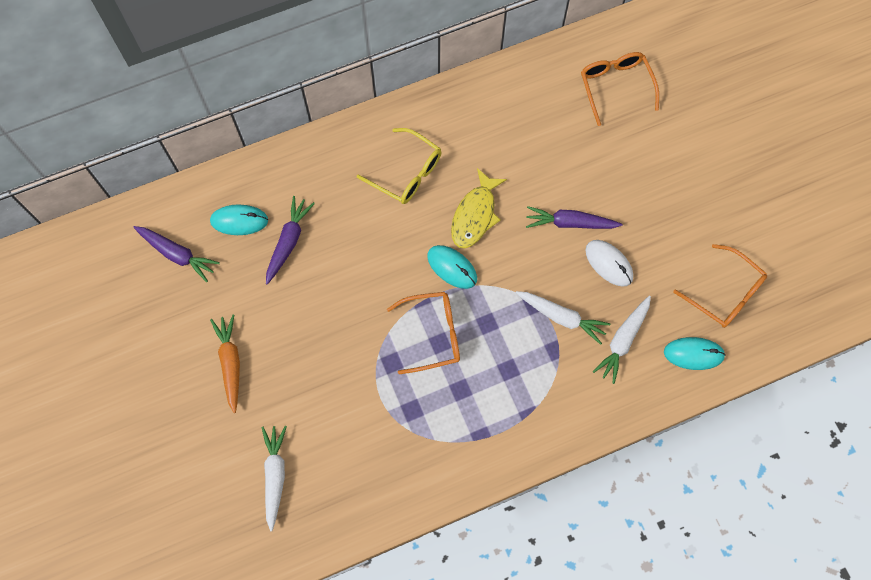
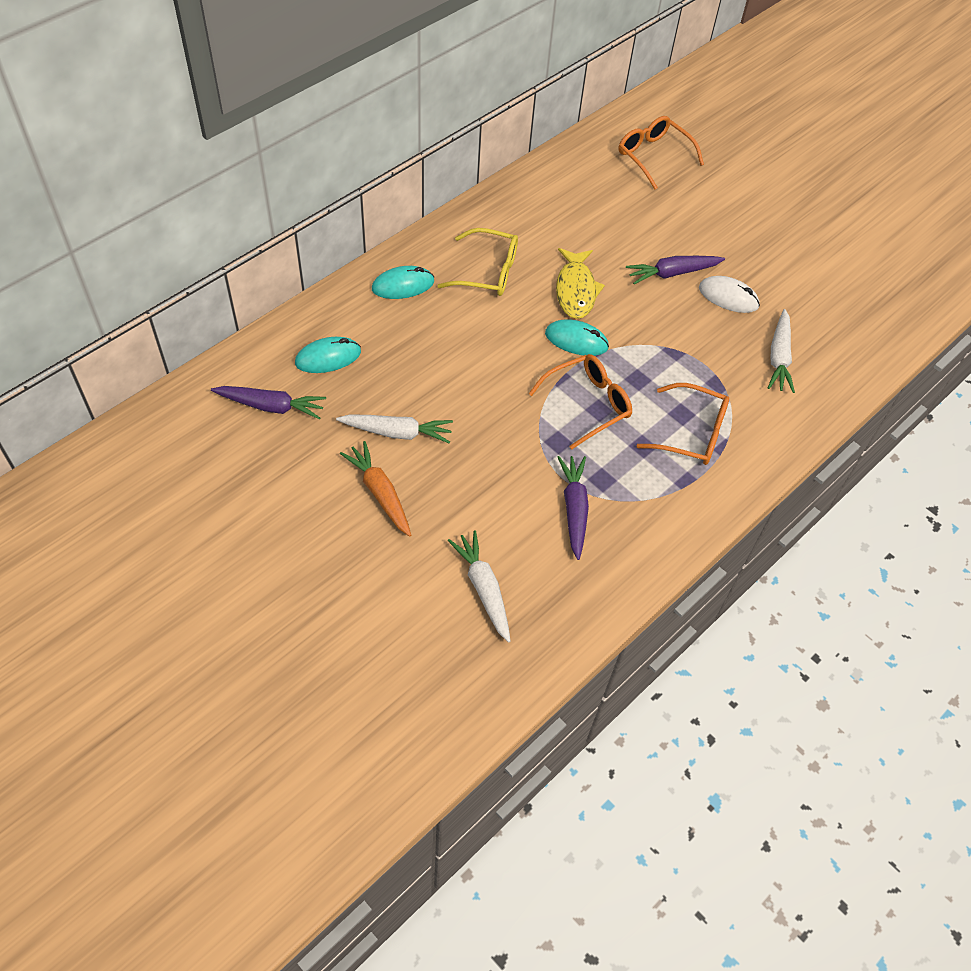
camera: 25 degrees left, 15 degrees down
purple carrot [266,196,315,285] -> purple carrot moved to [558,456,589,560]
white carrot [516,291,610,345] -> white carrot moved to [336,414,453,444]
turquoise mouse [664,337,726,370] -> turquoise mouse moved to [372,266,434,299]
orange glasses [673,244,767,328] -> orange glasses moved to [636,383,729,465]

